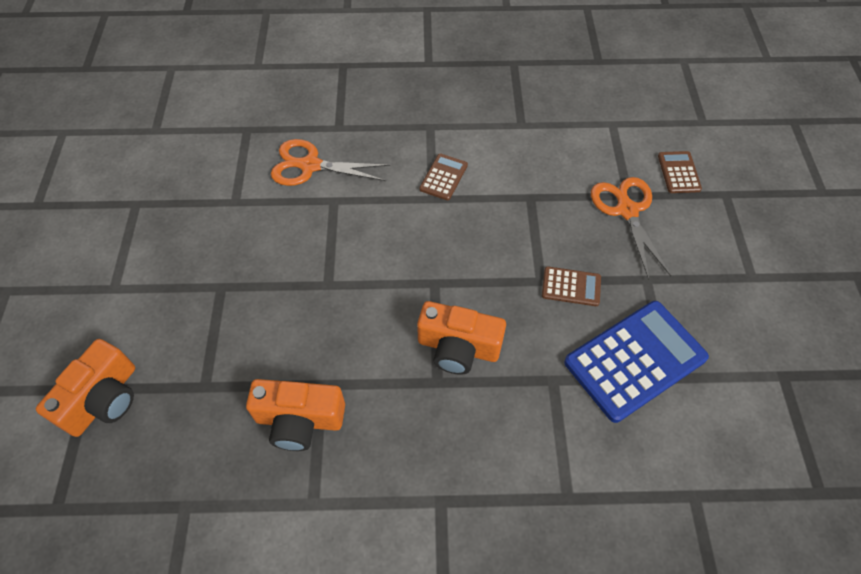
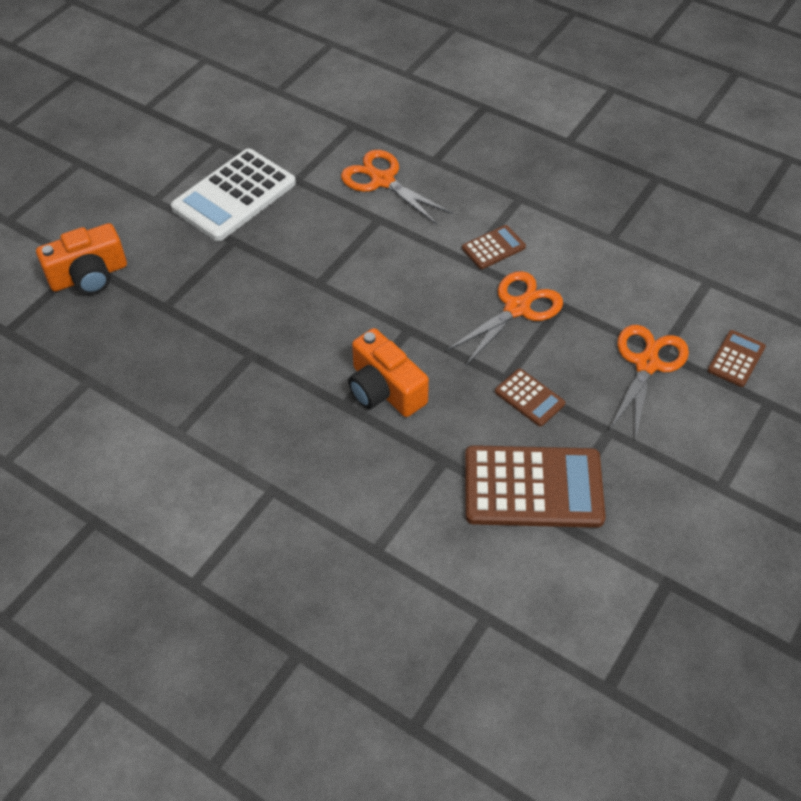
camera: 35 degrees right, 5 degrees down
orange camera [246,379,345,451] -> none
blue calculator [564,301,709,423] -> brown calculator [465,445,606,528]
none -> white calculator [171,148,296,241]
none -> orange scissors [446,271,563,366]

